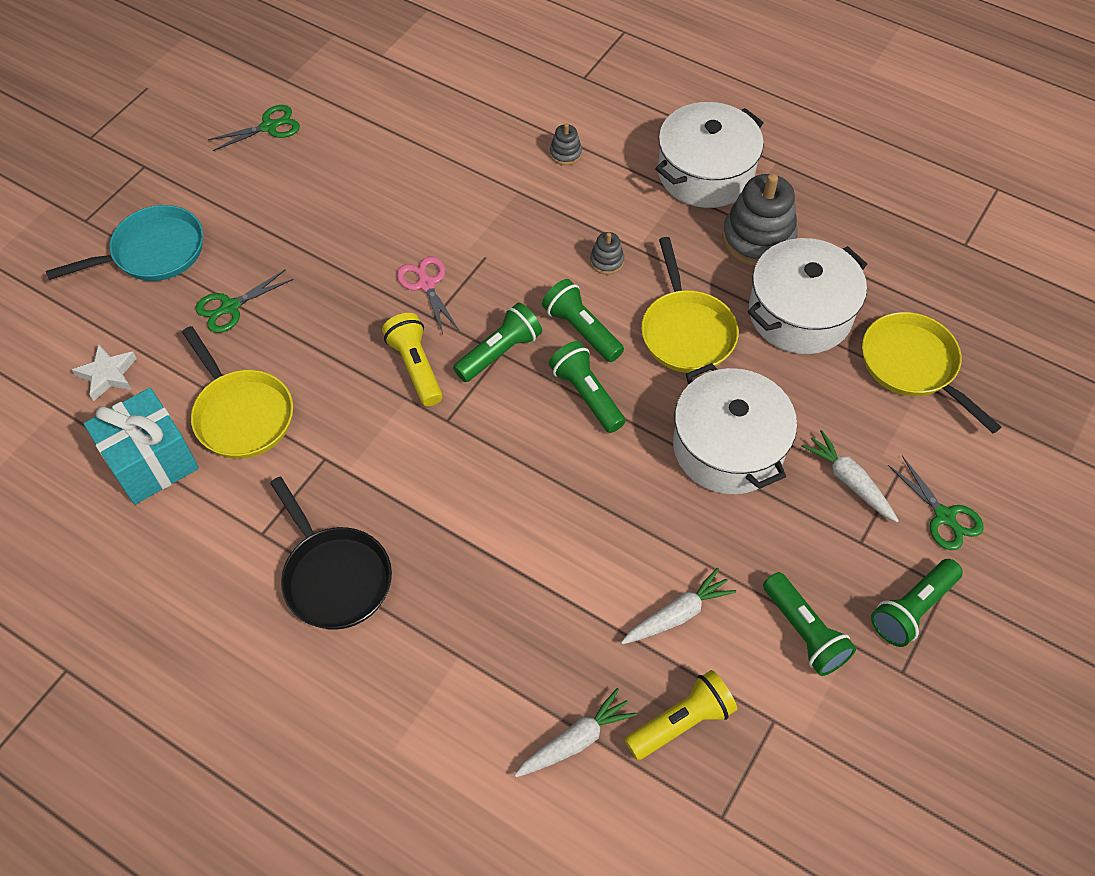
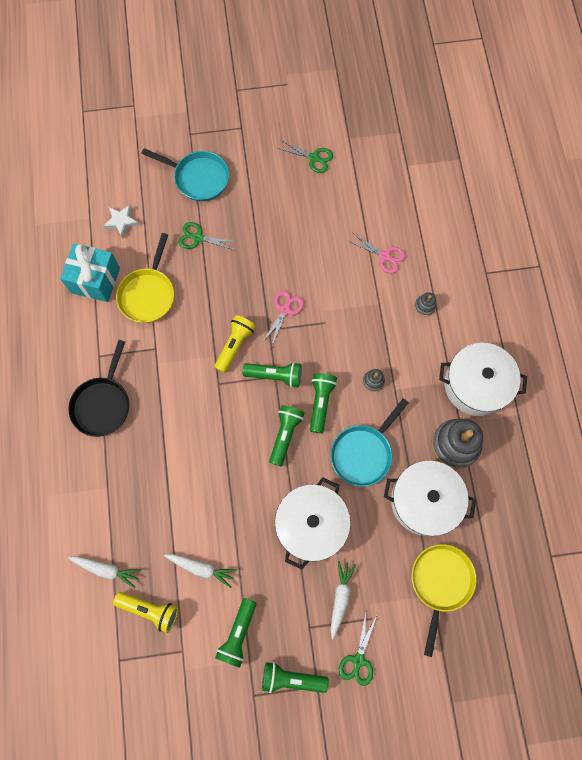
camera: 50 degrees right, 15 degrees up
yellow pan [641,237,739,373] -> turquoise pan [330,398,409,487]
none -> pink scissors [348,233,406,273]

